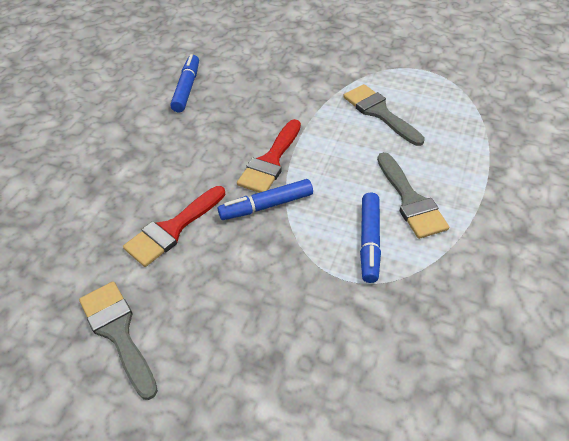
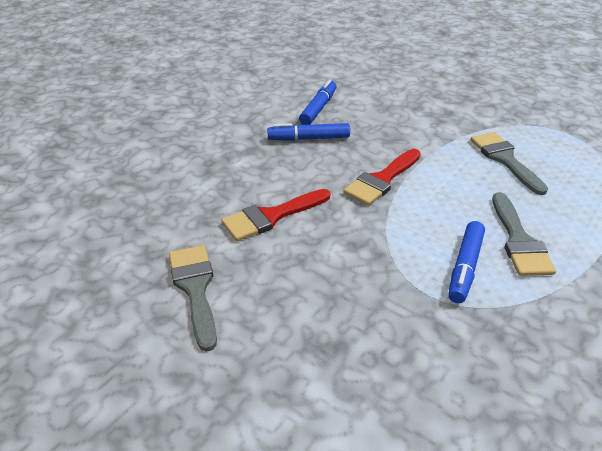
camera: 15 degrees right, 10 degrees down
blue marker [218,179,313,220] -> blue marker moved to [267,123,350,141]

